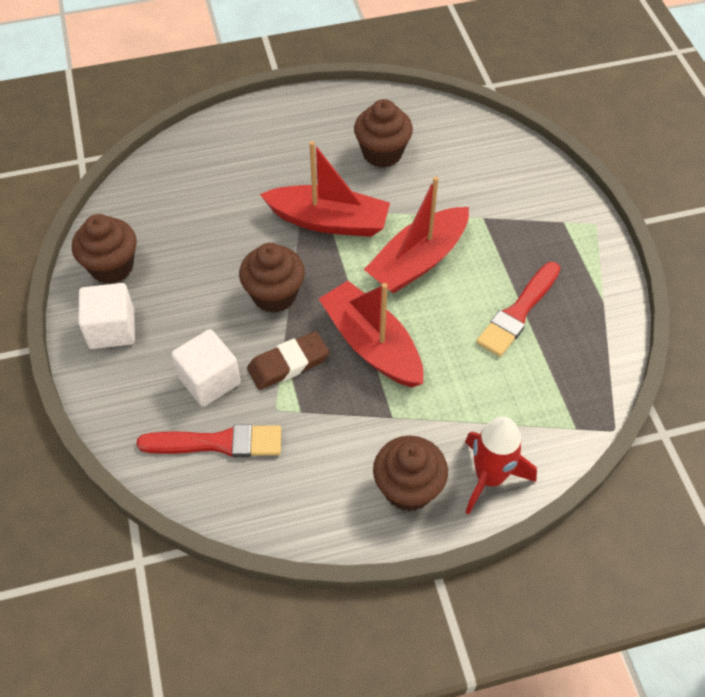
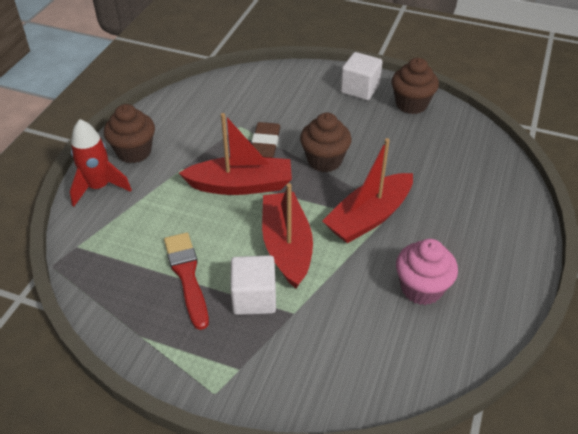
camera: 125 degrees right, 10 degrees down
red brush [137,424,281,457] -> none
white cube [171,329,241,407] -> white cube moved to [230,255,276,315]
brown cupcake [354,99,413,168] -> pink cupcake [396,239,458,305]

